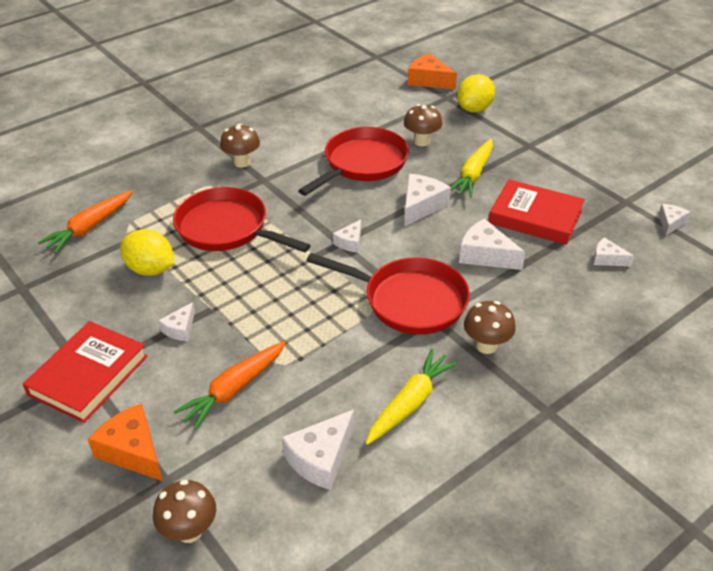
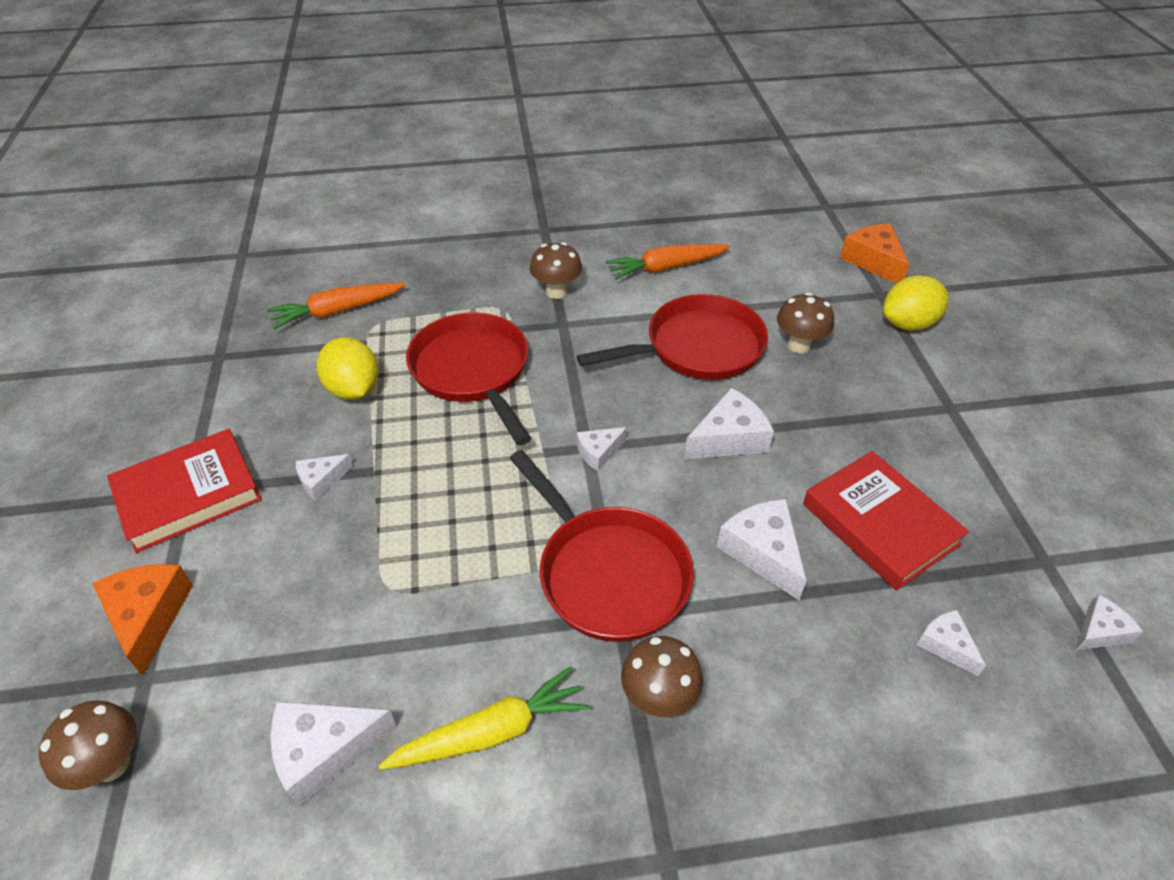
camera: 30 degrees right, 5 degrees up
orange carrot [174,341,286,430] -> orange carrot moved to [605,244,730,280]
yellow carrot [451,139,493,198] -> none

